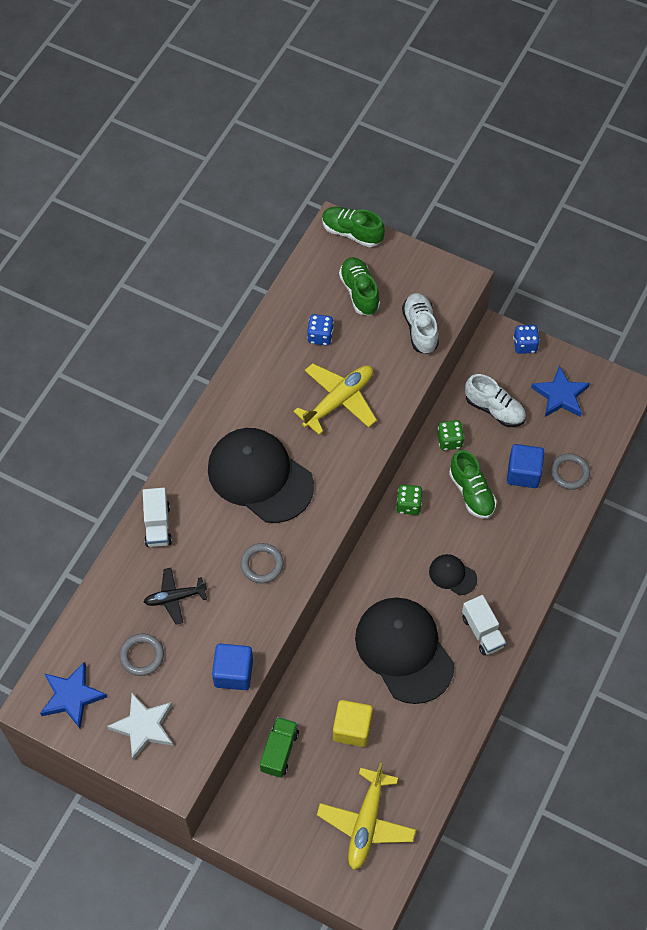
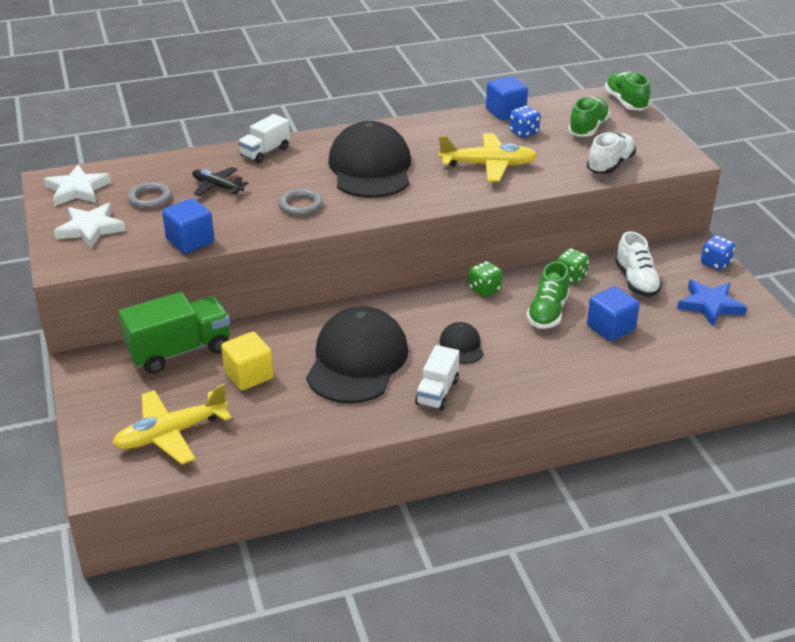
camera: 45 degrees right, 25 degrees down
blue star [40,662,107,728] -> white star [44,165,111,206]
green truck [260,717,299,778] -> green truck [118,292,230,374], size x1.68
grey ring [550,453,590,490] -> none
none -> blue cube [486,76,528,120]

